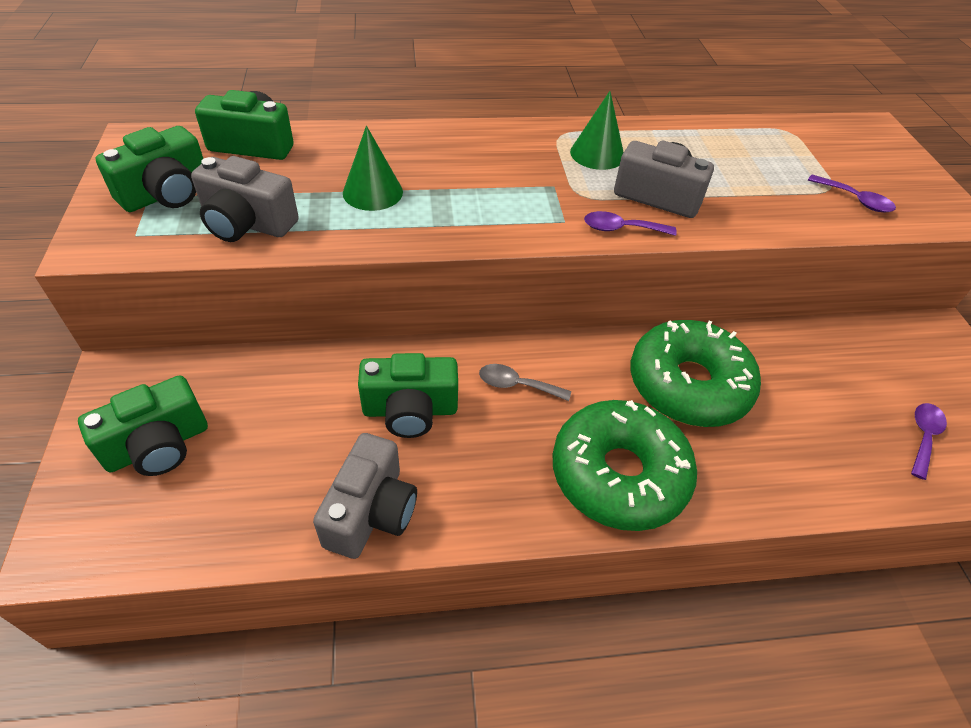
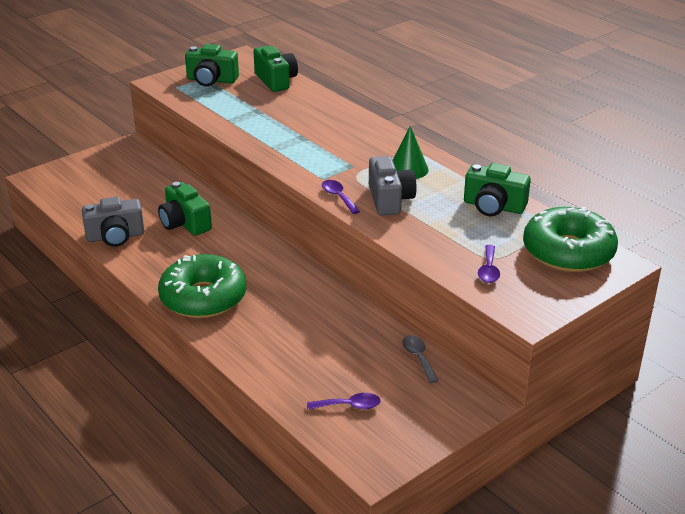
camera: 60 degrees right, 15 degrees down
green camera [78,375,208,476] -> green camera moved to [464,163,531,217]
grey camera [191,156,299,242] -> none
green cone [343,126,403,211] -> none
grey spoon [479,364,571,401] -> grey spoon moved to [402,335,439,383]
green donut [631,320,761,427] -> green donut moved to [523,207,618,272]

